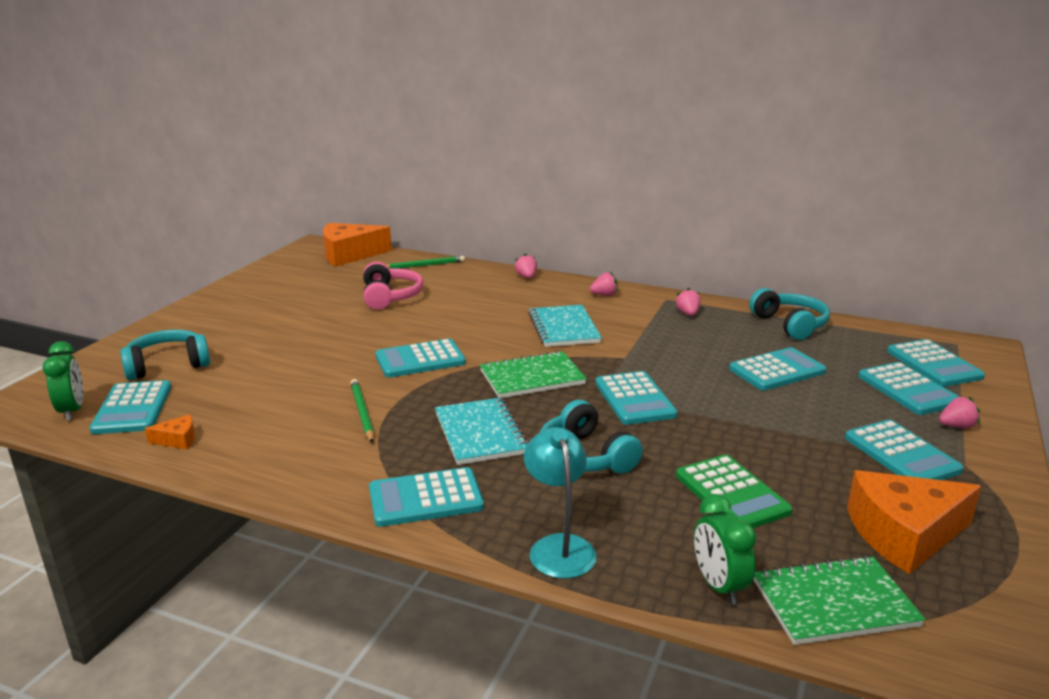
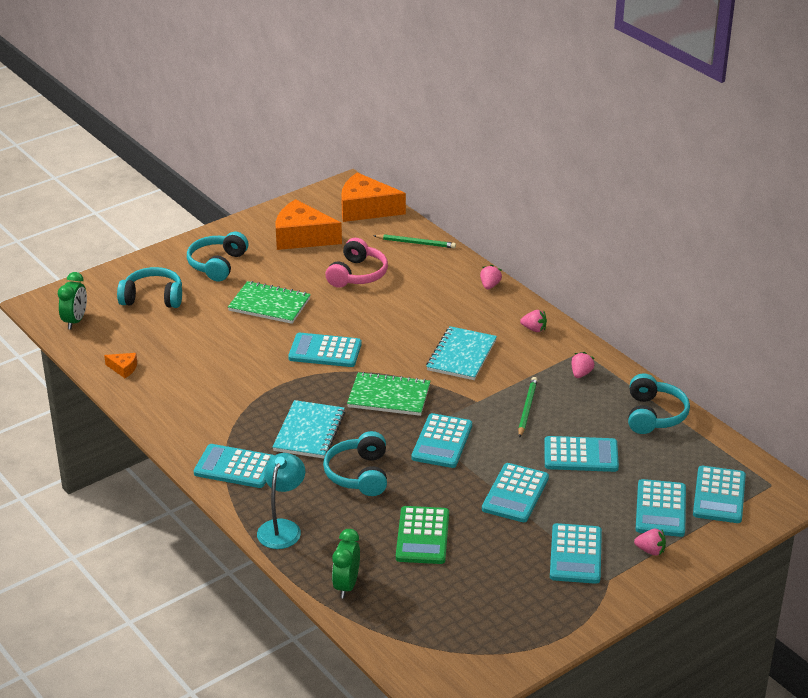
camera: 30 degrees right, 10 degrees up
turquoise calculator [89,380,171,434] -> turquoise calculator moved to [482,463,549,522]
green pencil [350,379,374,443] -> green pencil moved to [518,377,538,438]
green notebook [753,555,926,645] -> green notebook moved to [228,281,311,324]
orange cheese [847,470,982,574] -> orange cheese moved to [276,199,342,250]
none -> turquoise headphones [187,232,248,282]

